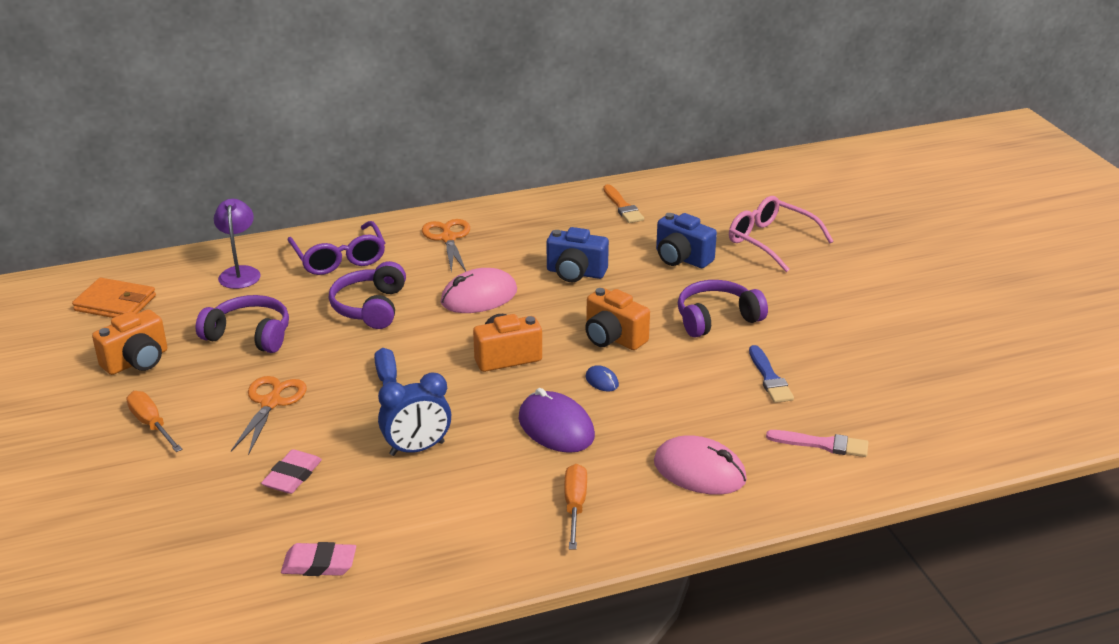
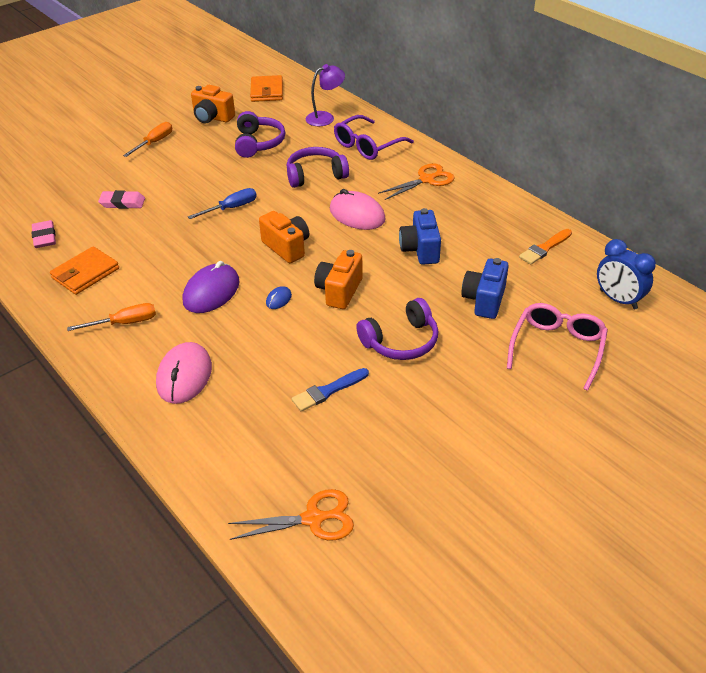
camera: 70 degrees right, 10 degrees up
orange scissors [231,376,307,455] -> orange scissors moved to [228,489,354,540]
blue clock [378,372,451,456] -> blue clock moved to [597,239,656,309]
purple headphones [678,280,768,338] -> purple headphones turned 105 degrees clockwise [356,298,438,360]
pink brush [766,430,869,457] -> none
none -> orange wallet [50,246,119,295]

